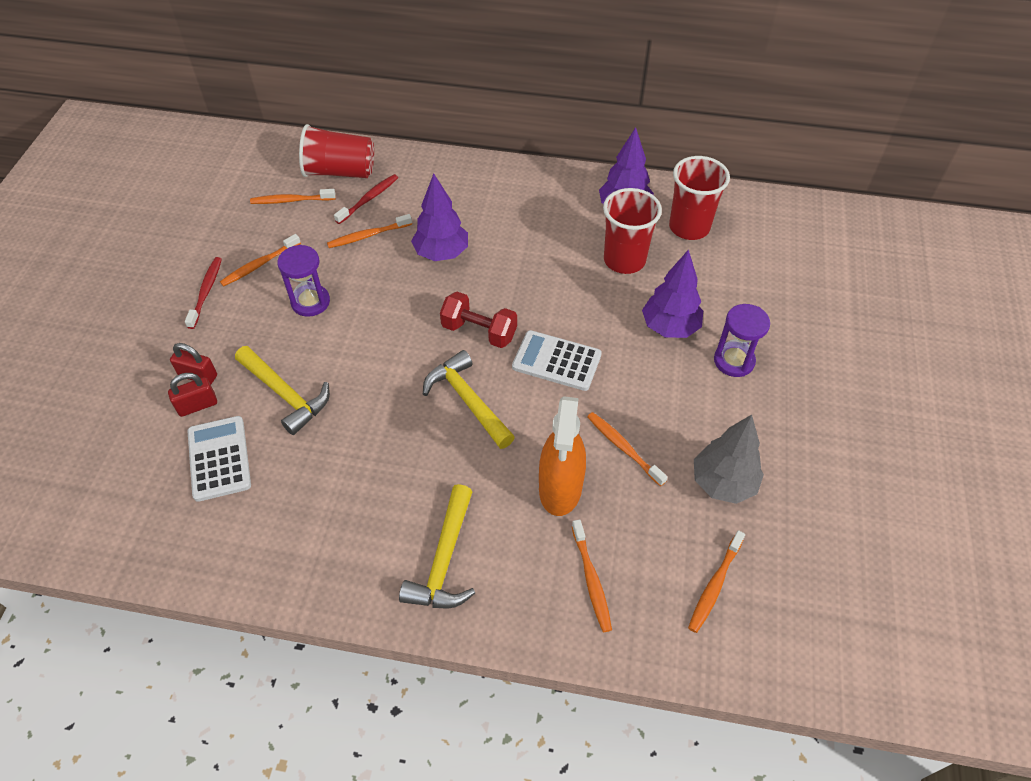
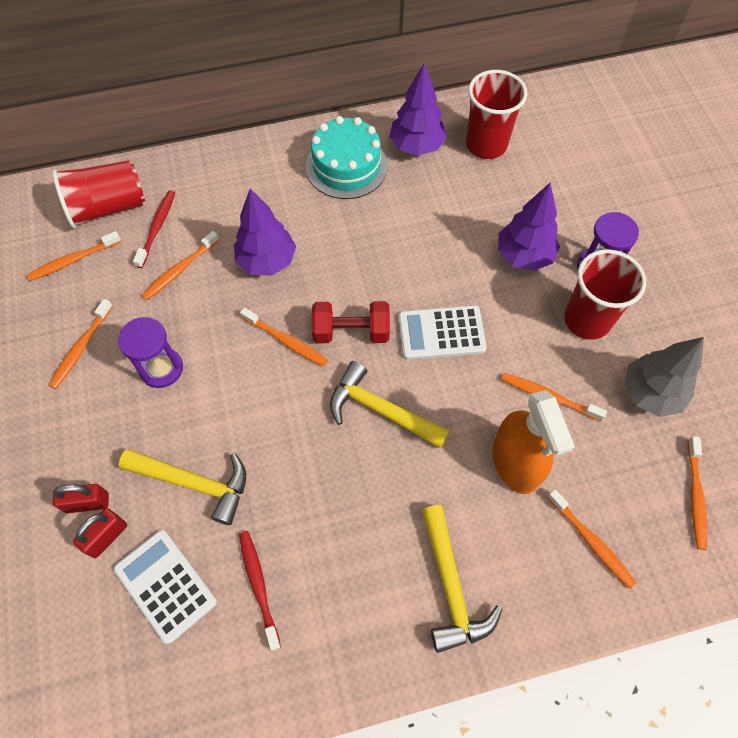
camera: 25 degrees left, 10 degrees up
red toothbrush [185,257,222,329] -> red toothbrush moved to [239,531,281,651]
red cup [603,188,662,274] -> red cup moved to [564,249,646,340]
none -> orange toothbrush [240,308,328,367]
none -> turquoise cake [306,116,388,199]

